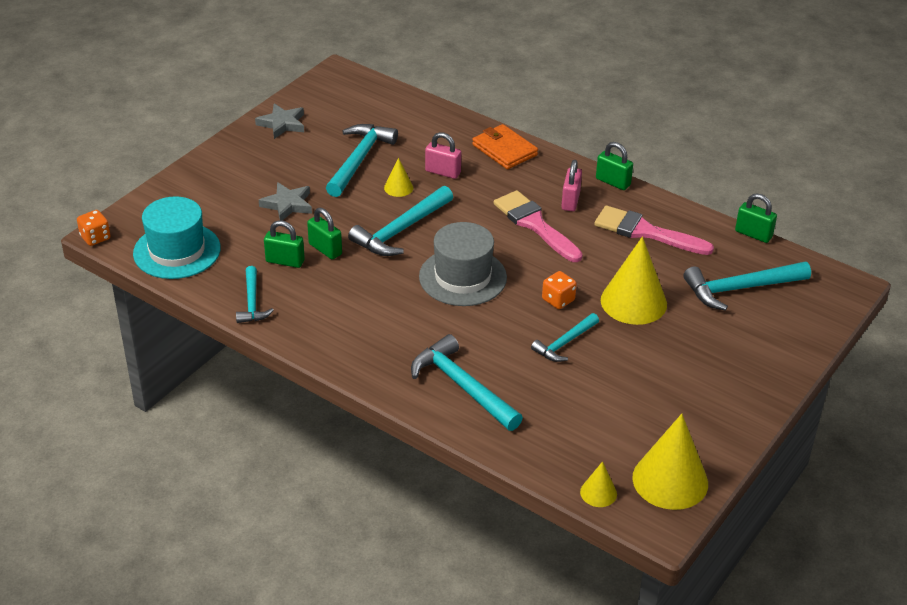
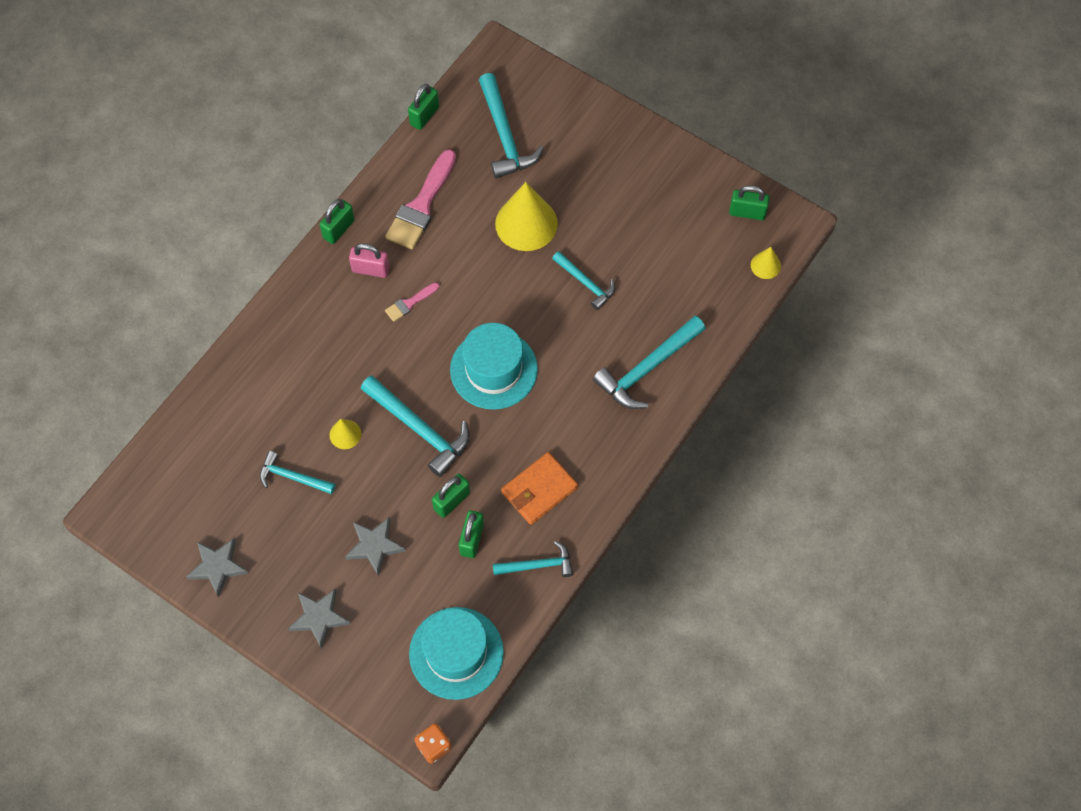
camera: 90 degrees left, 25 degrees up
turquoise hammer [326,124,398,197] -> turquoise hammer [260,451,335,494], size x0.61
grey hat [419,222,507,306] -> turquoise hat [450,323,538,410]
pink padlock [425,132,461,179] -> none
orange wallet [472,124,538,169] -> orange wallet moved to [501,452,578,525]
pink brush [494,190,583,262] -> pink brush [385,282,440,322], size x0.50
orange dice [542,271,577,309] -> none
yellow cone [632,414,708,510] -> green padlock [729,185,770,220]
none -> grey star [288,588,350,649]

